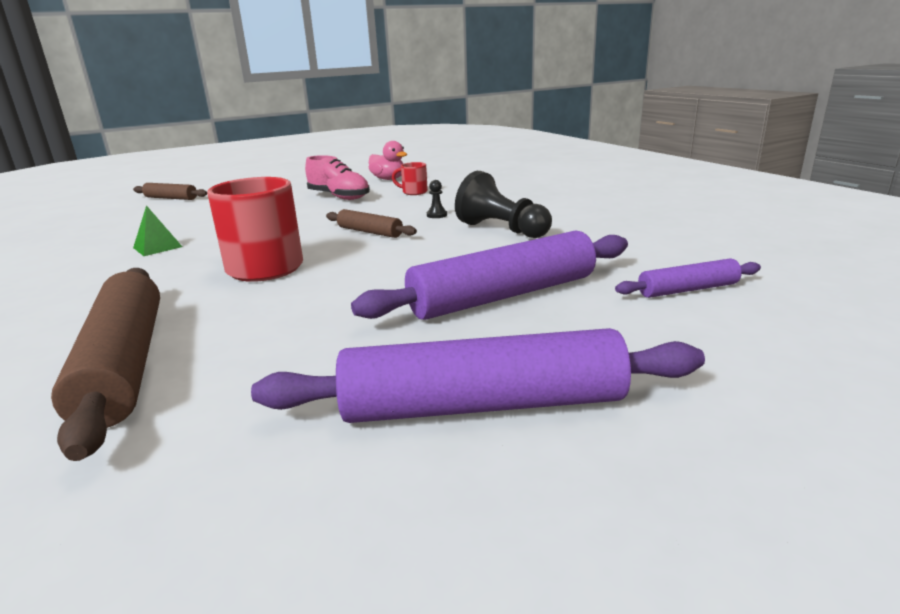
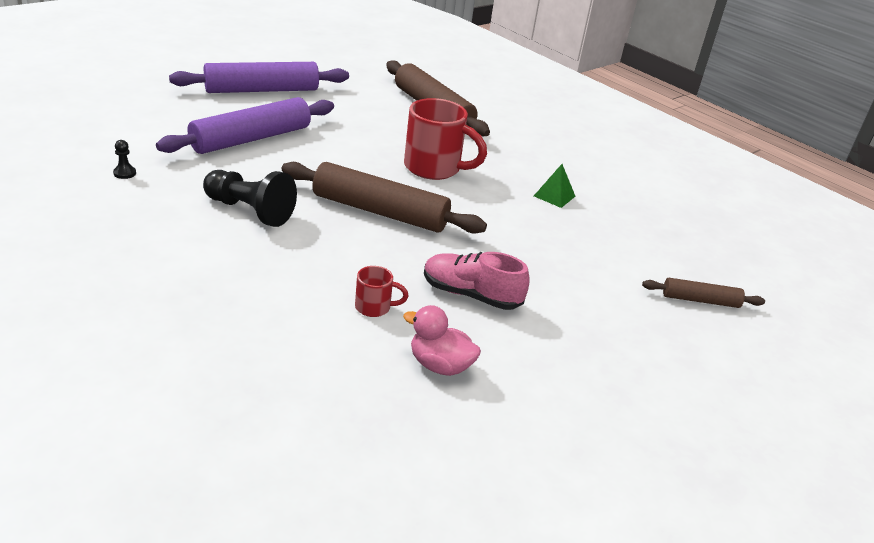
camera: 160 degrees right, 10 degrees up
brown rolling pin [326,209,417,238] -> brown rolling pin [282,162,487,234], size x1.94
black pawn [427,180,447,218] -> black pawn moved to [113,140,136,179]
purple rolling pin [615,258,761,298] -> none

